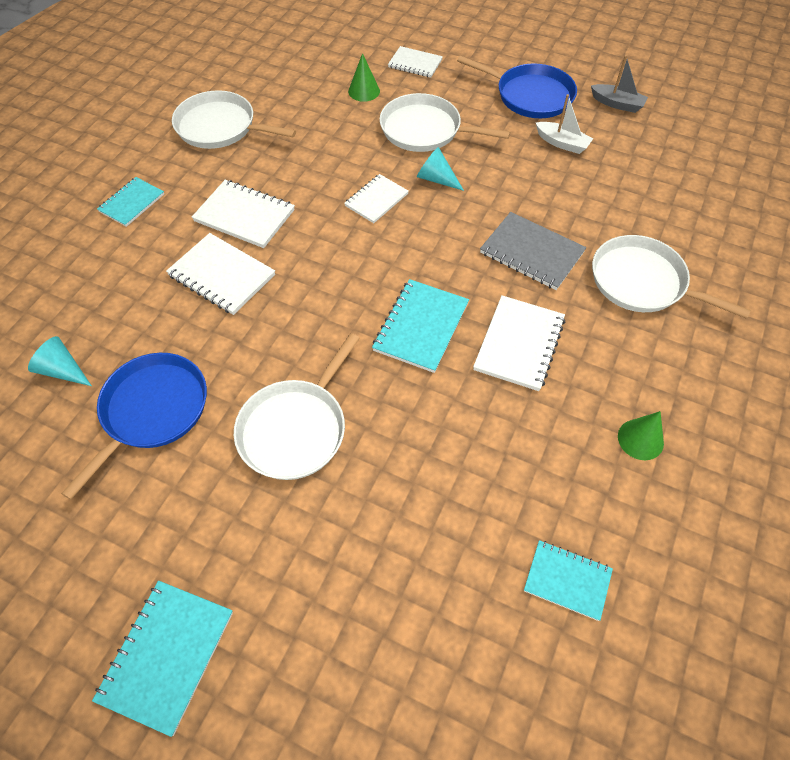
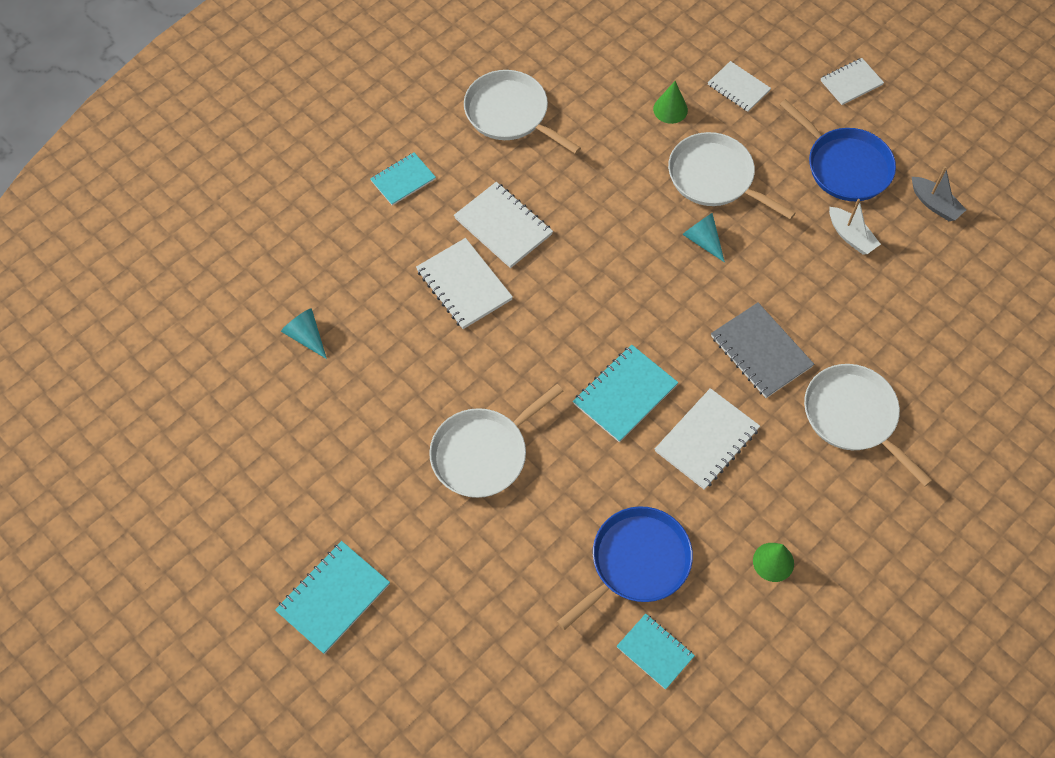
camera: 20 degrees right, 5 degrees up
blue pan [61,353,207,500] -> blue pan moved to [557,506,693,630]
white notebook [344,174,409,223] -> white notebook moved to [820,58,884,105]

